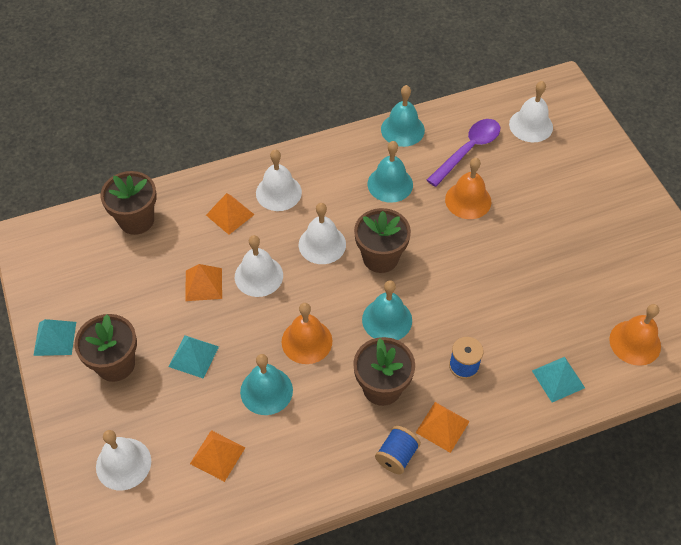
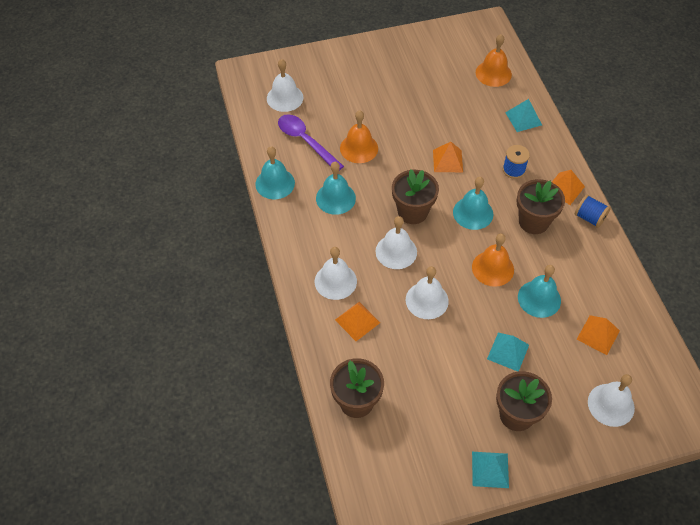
camera: 85 degrees left, 0 degrees up
orange pyramid [185,264,222,301] -> orange pyramid moved to [433,142,463,172]

